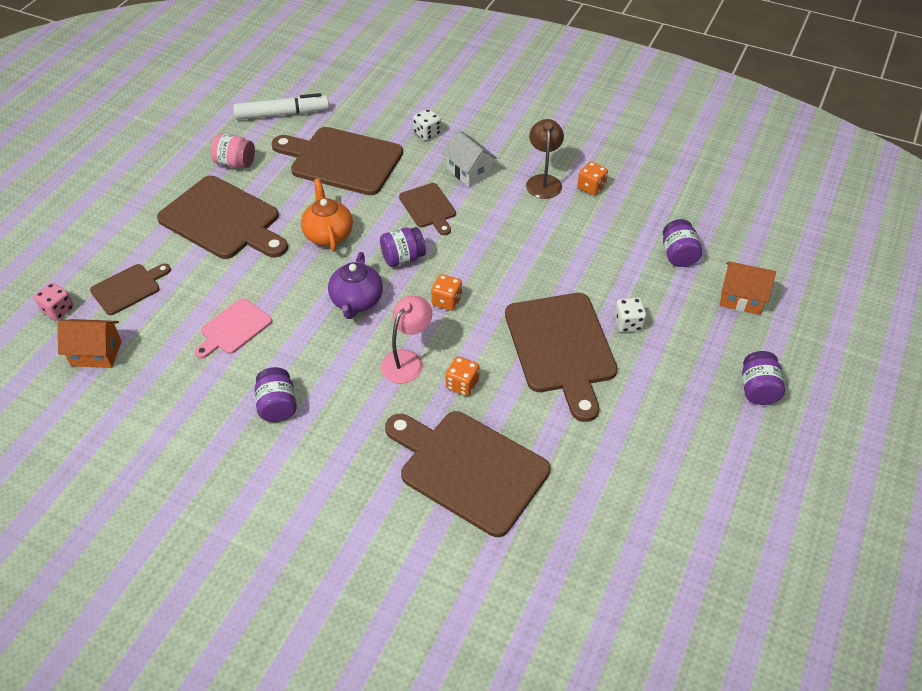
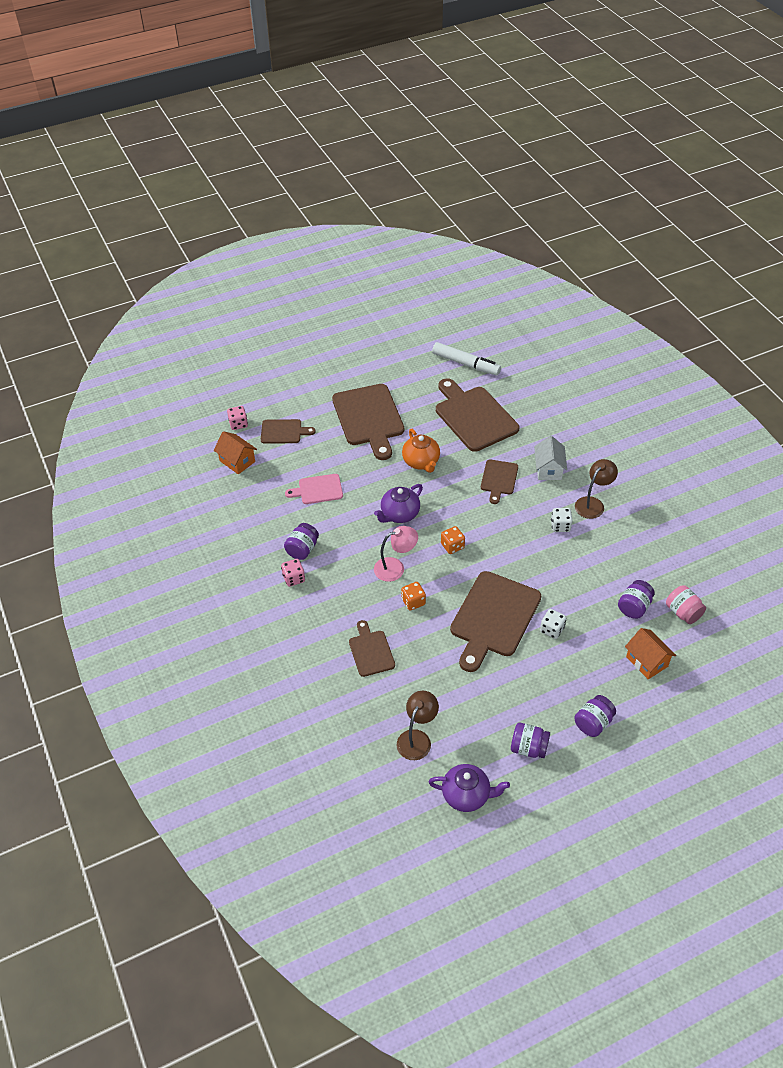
camera: 40 degrees right, 0 degrees up
pink jar [211,133,255,168] -> pink jar moved to [666,585,706,624]
orange teapot [301,178,353,252] -> orange teapot turned 135 degrees clockwise [402,429,440,473]
purple jar [380,227,426,267] -> purple jar moved to [511,723,550,758]
brown cutting board [385,411,550,537] -> brown cutting board [349,620,395,677], size x0.53
white dice [413,109,441,141] -> white dice moved to [551,508,572,532]
orange dice [577,162,608,196] -> none
none -> pink dice [281,559,305,587]
none -> brown lamp [396,691,439,760]
none -> purple teapot [428,764,510,812]

